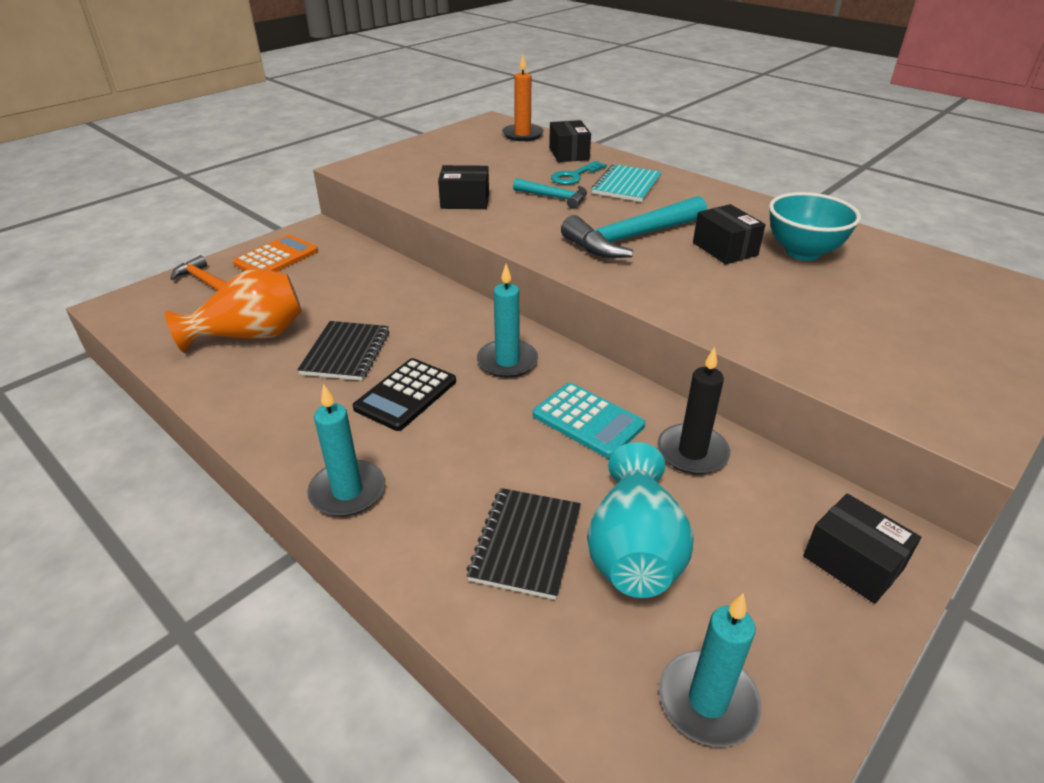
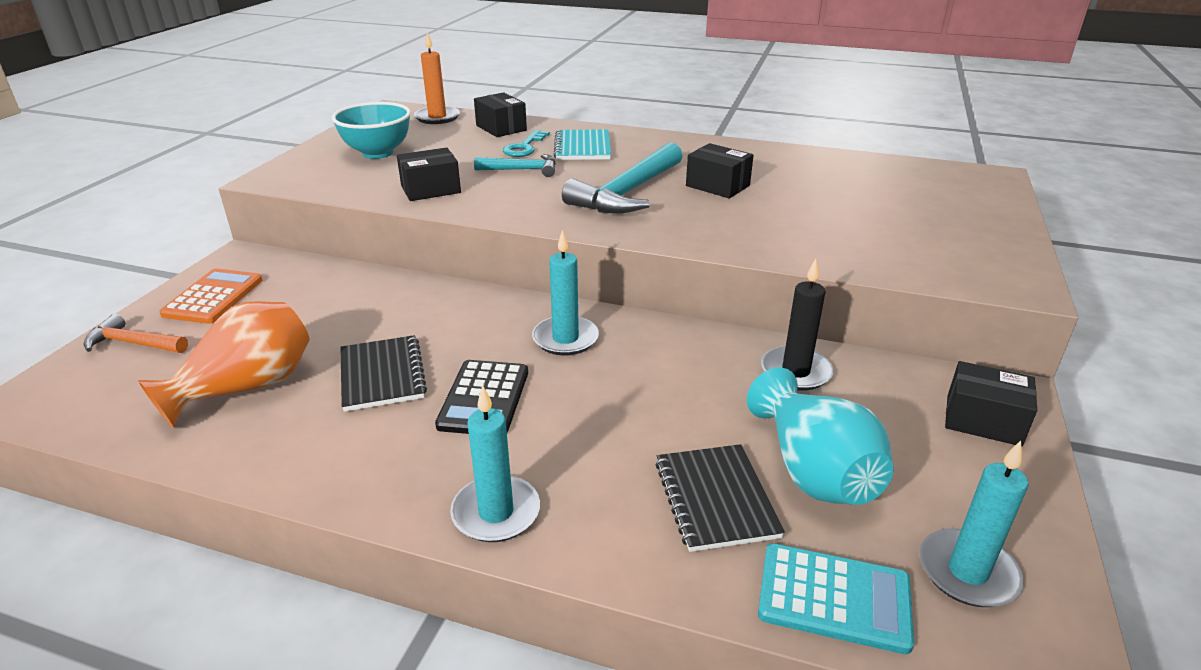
camera: 25 degrees left, 5 degrees down
turquoise calculator [533,383,645,458] -> turquoise calculator moved to [758,543,914,654]
turquoise bowl [769,192,861,261] -> turquoise bowl moved to [332,102,411,159]

